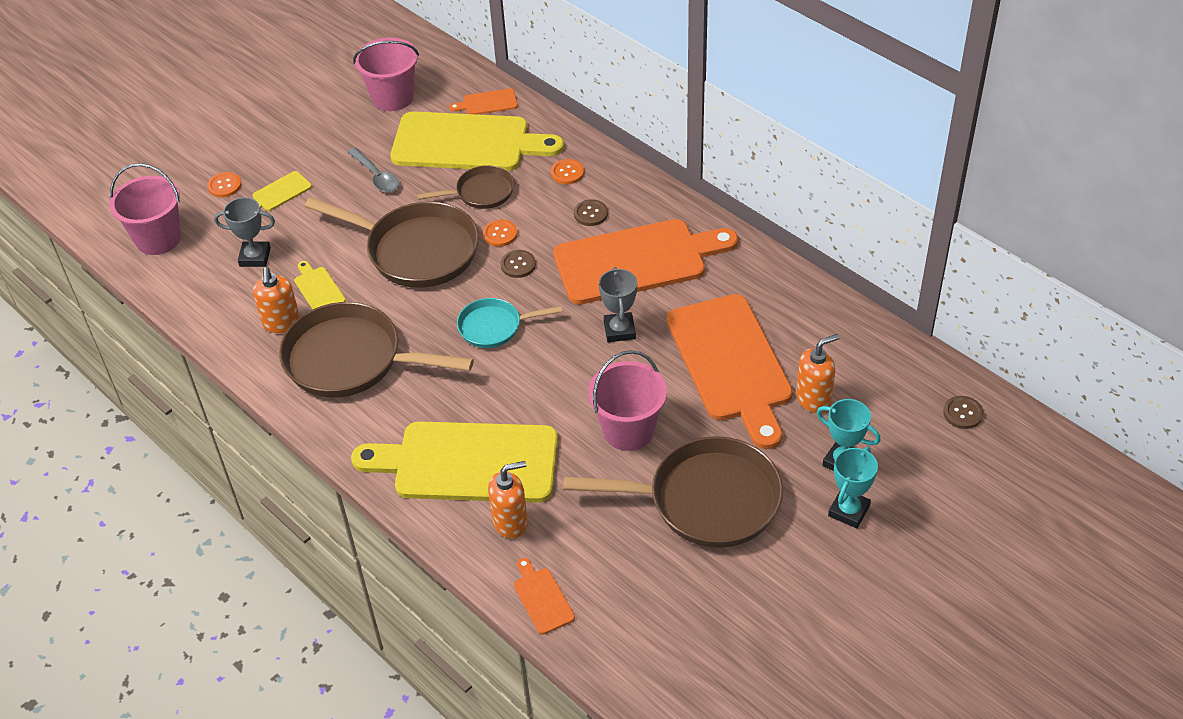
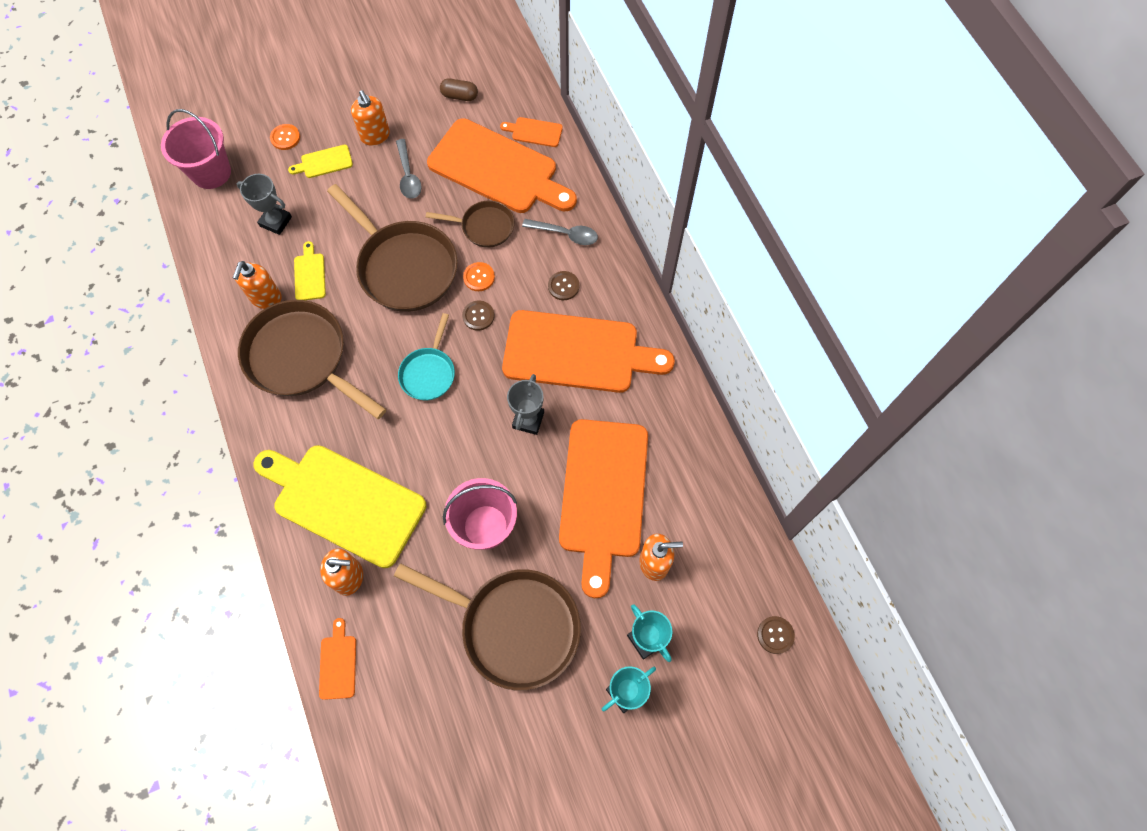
camera: 20 degrees right, 20 degrees up
pink bucket [353,38,419,111] -> brown capsule [440,78,478,101]
yellow cutting board [390,111,564,171] -> orange cutting board [427,118,577,213]
turquoise pan [457,298,562,348] -> turquoise pan turned 90 degrees counterclockwise [398,313,455,400]
orange button [551,159,584,184] -> grey spoon [522,219,598,245]
none -> orange soap dispenser [351,90,390,145]

